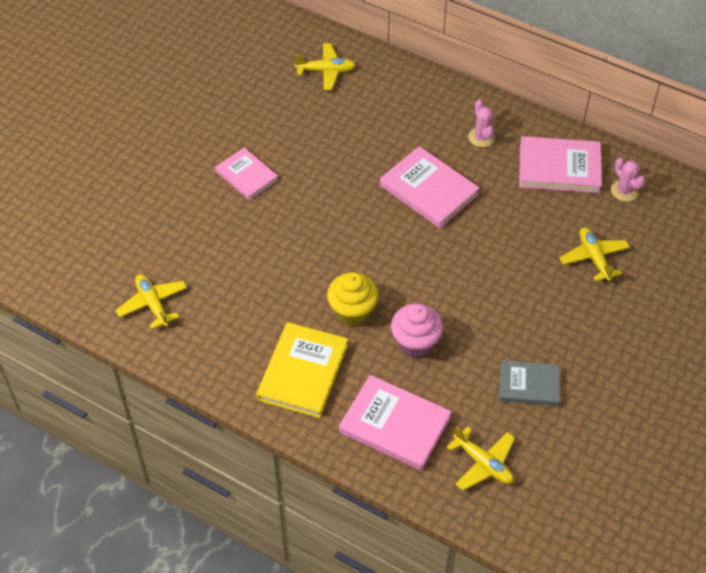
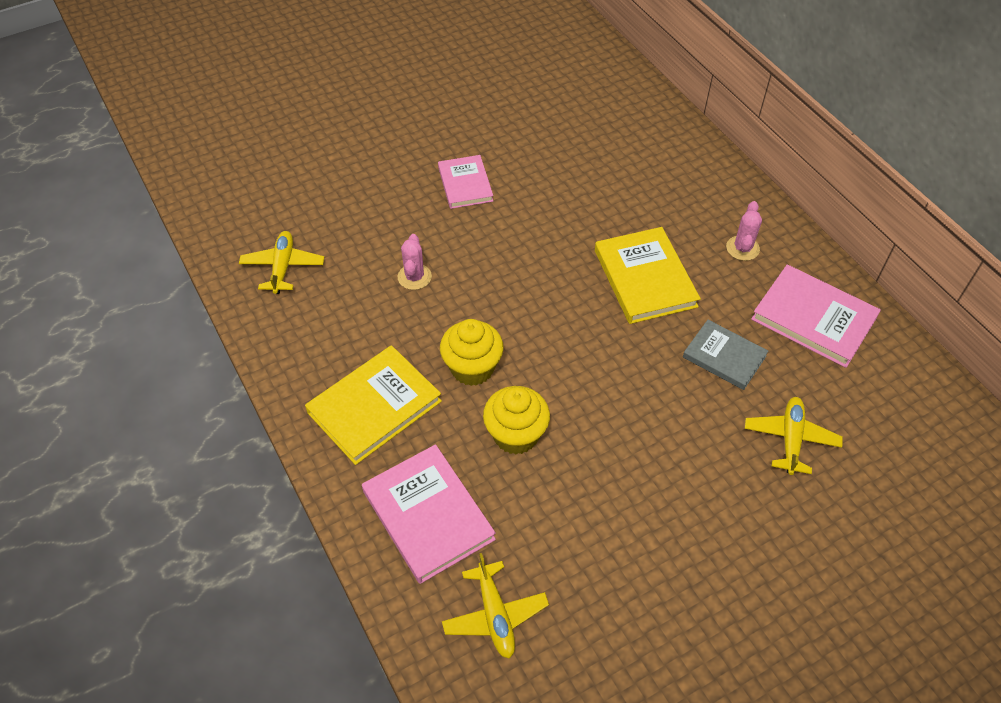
camera: 30 degrees right, 0 degrees up
yellow plane [294,43,356,90] -> none
pink book [380,146,480,228] -> yellow book [595,227,701,324]
pink cupcake [391,304,443,358] -> yellow cupcake [483,386,550,454]
grey book [499,360,560,406] -> grey book moved to [683,320,768,390]
pink cactus [611,158,645,202] -> pink cactus moved to [398,234,432,290]

